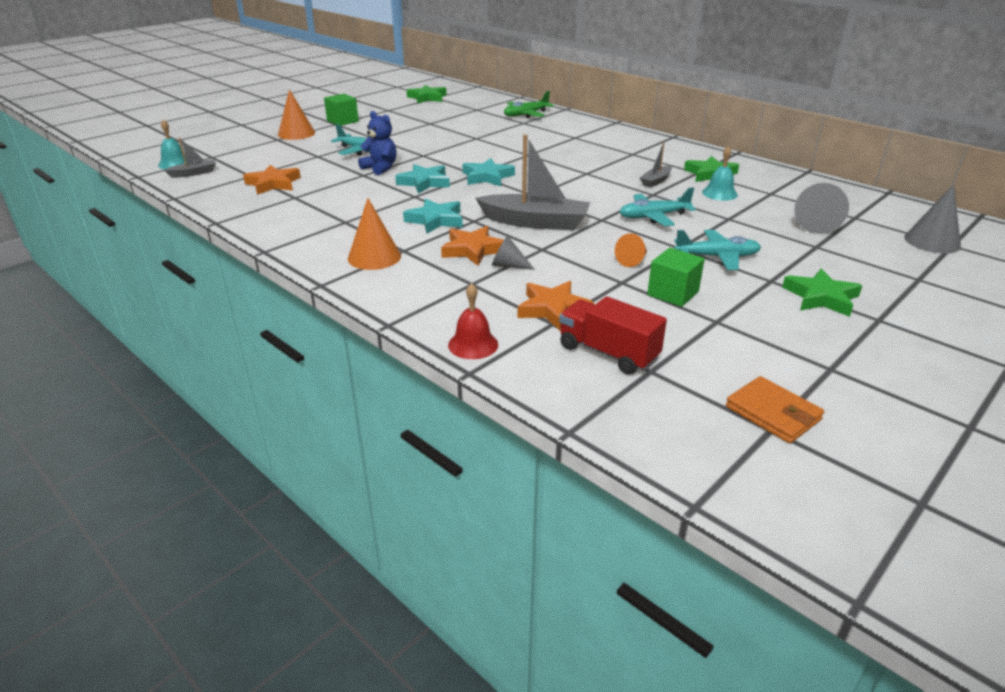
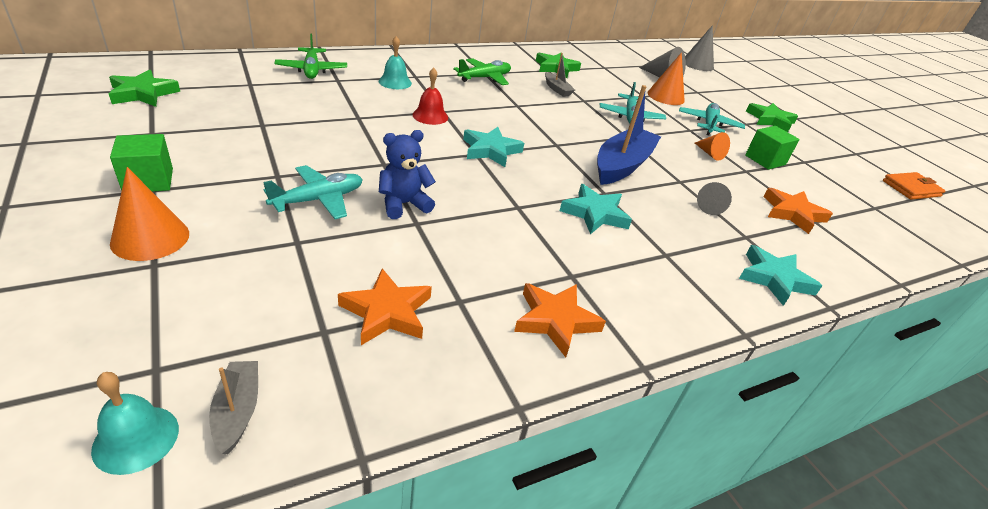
camera: 75 degrees left, 5 degrees up
orange cone [348,198,401,270] -> orange cone moved to [647,52,685,105]
turquoise star [395,164,450,194] -> turquoise star moved to [739,245,822,306]
orange star [441,226,504,266] -> orange star moved to [514,283,606,357]
red bell [448,283,498,359] -> red bell moved to [413,68,448,125]
grey boat [476,135,590,230] -> blue boat [597,85,661,185]
red truck [559,296,667,375] -> none
turquoise bell [702,146,738,201] -> turquoise bell moved to [379,36,412,89]
none -> green plane [453,58,511,85]

